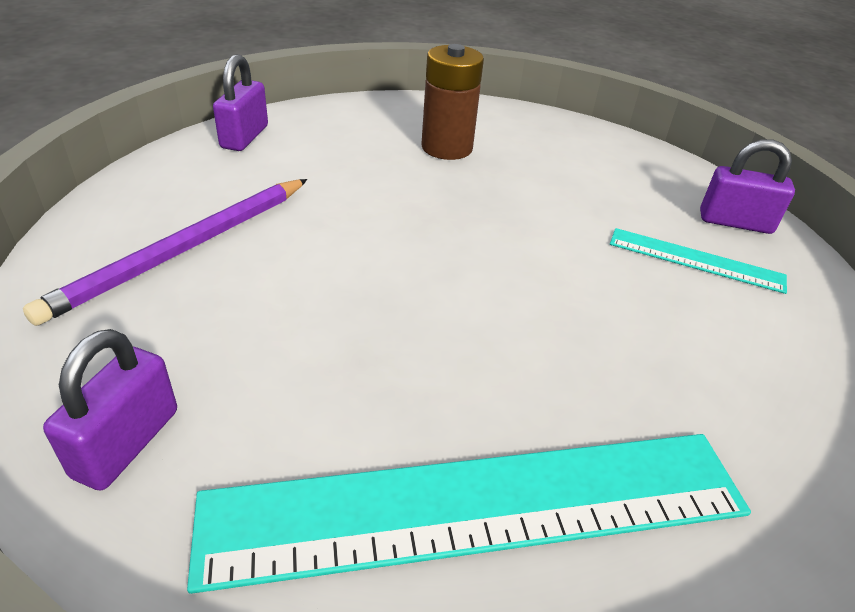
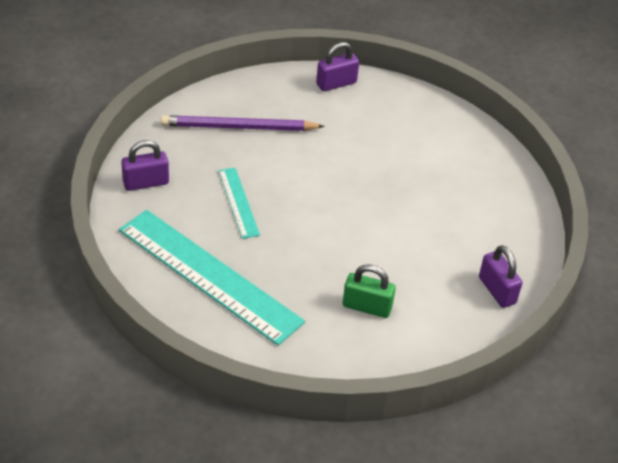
camera: 50 degrees right, 5 degrees up
brown battery [421,44,484,160] -> none
turquoise ruler [610,228,787,294] -> turquoise ruler moved to [218,168,260,239]
none -> green padlock [343,264,396,318]

